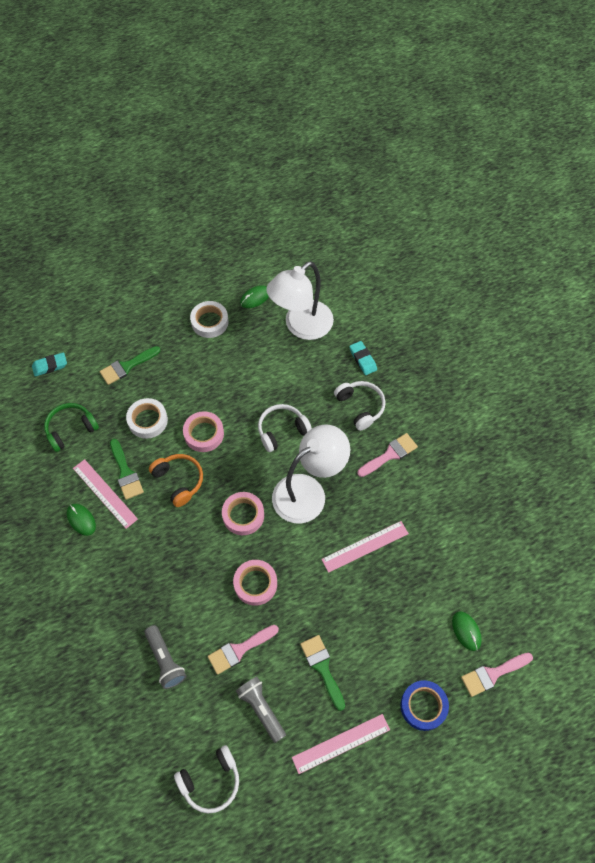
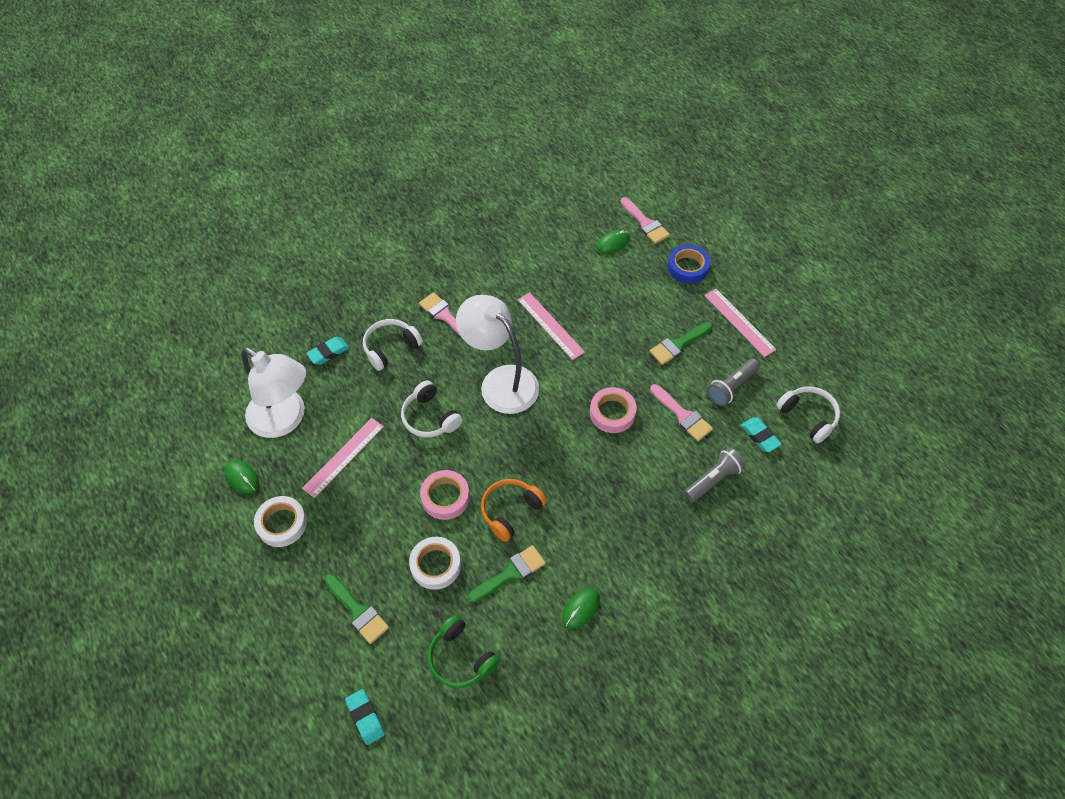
camera: 100 degrees left, 5 degrees down
pink ruler [73,459,138,529] -> pink ruler moved to [302,418,384,498]
pink tape [222,492,264,535] -> none
none -> turquoise eraser [741,417,782,452]

